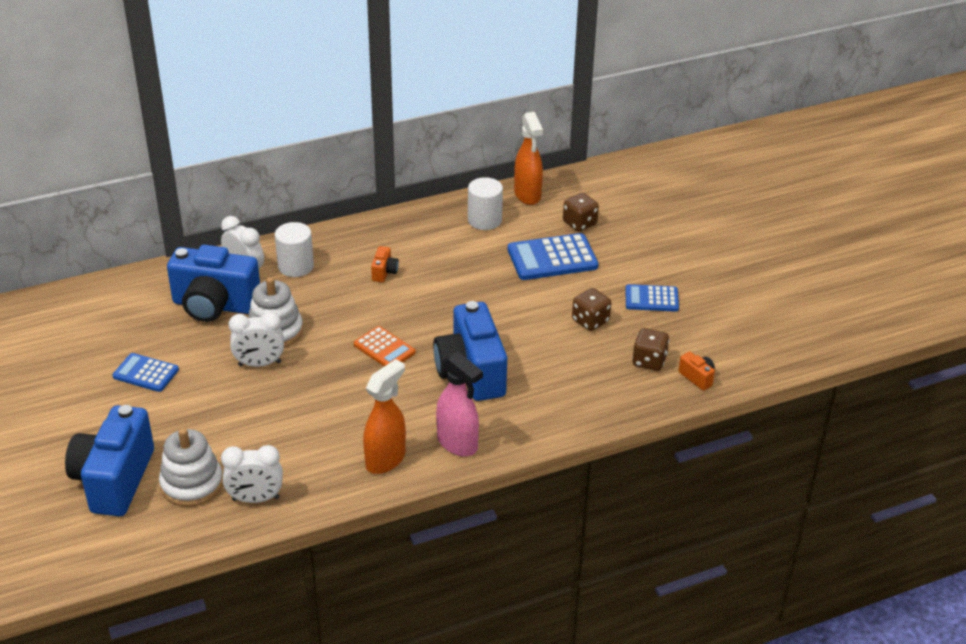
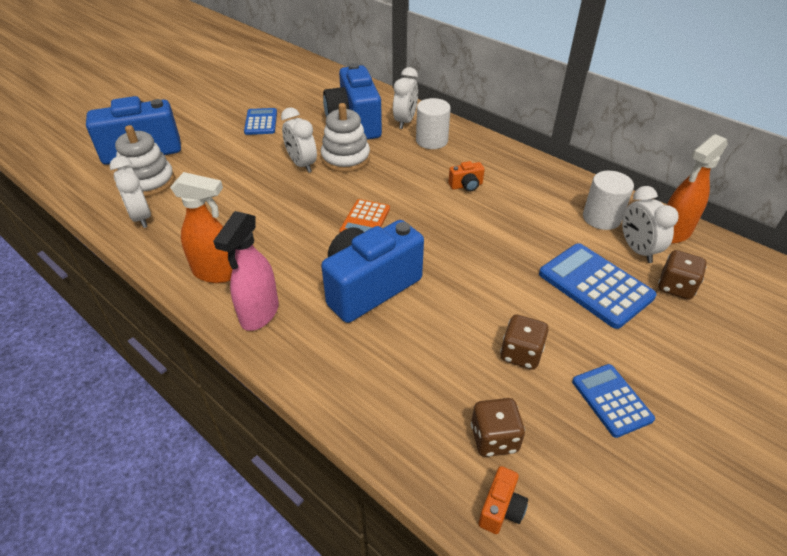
camera: 65 degrees right, 5 degrees up
none -> white clock [622,186,679,263]

